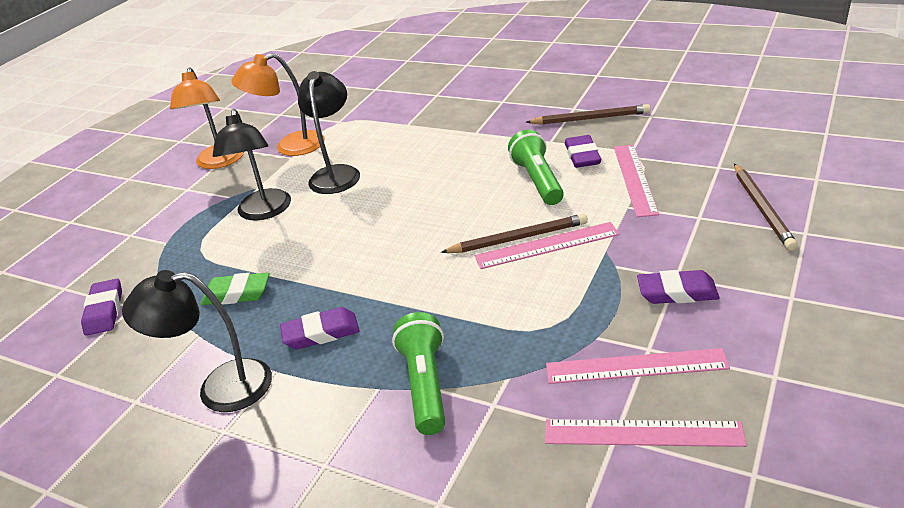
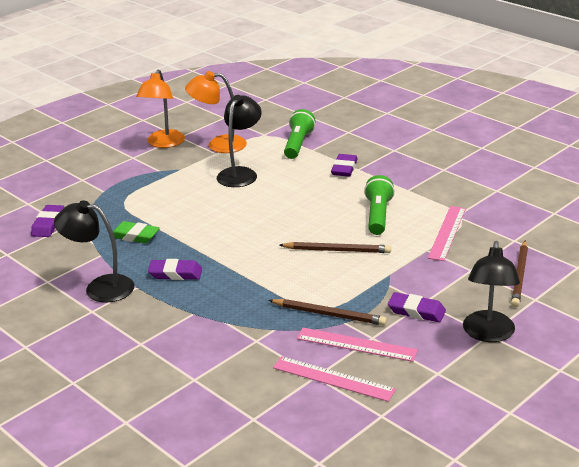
camera: 15 degrees right, 5 degrees down
black lamp [213,109,291,220] -> black lamp moved to [463,241,520,342]
green flashlight [392,312,445,435] -> green flashlight moved to [284,109,316,159]
pink ruler [475,222,620,269] -> none
brown pencil [526,104,650,125] -> brown pencil moved to [268,299,387,326]
purple eraser [565,135,601,168] -> purple eraser moved to [331,154,358,177]

